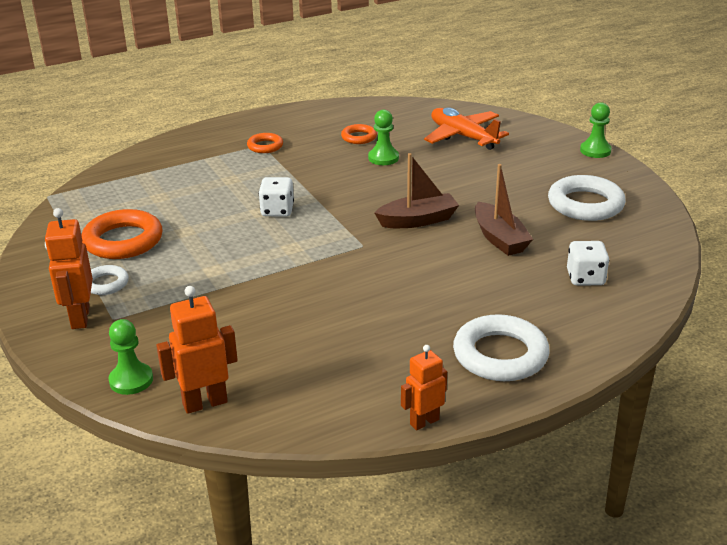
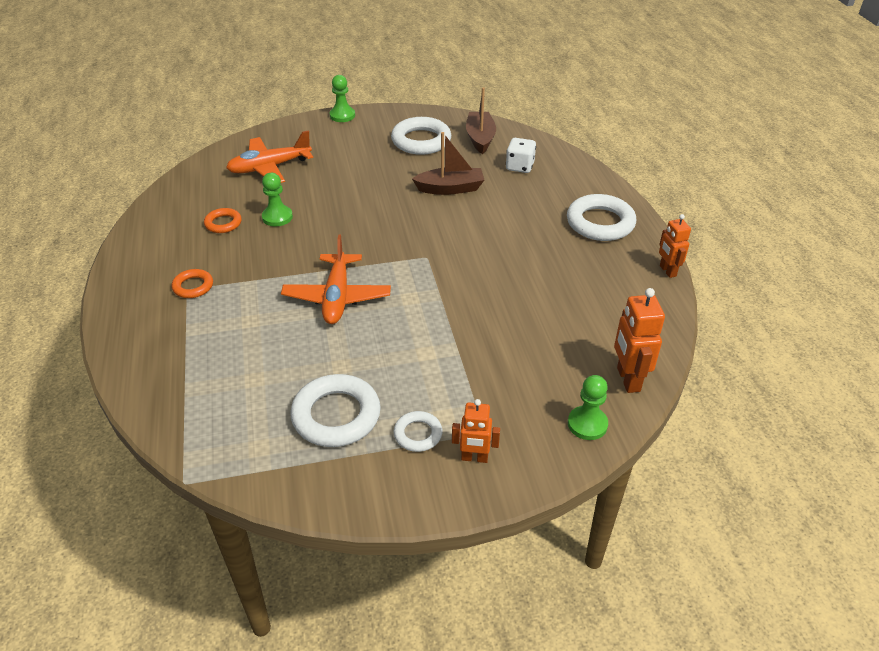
camera: 75 degrees left, 10 degrees up
orange robot [45,208,93,329] -> orange robot [452,399,500,463], size x0.67
orange ring [82,209,163,259] -> white ring [291,374,381,447]
white dice [259,177,294,217] -> orange plane [281,235,391,324]
brown boat [374,153,459,228] -> brown boat moved to [466,87,496,154]

